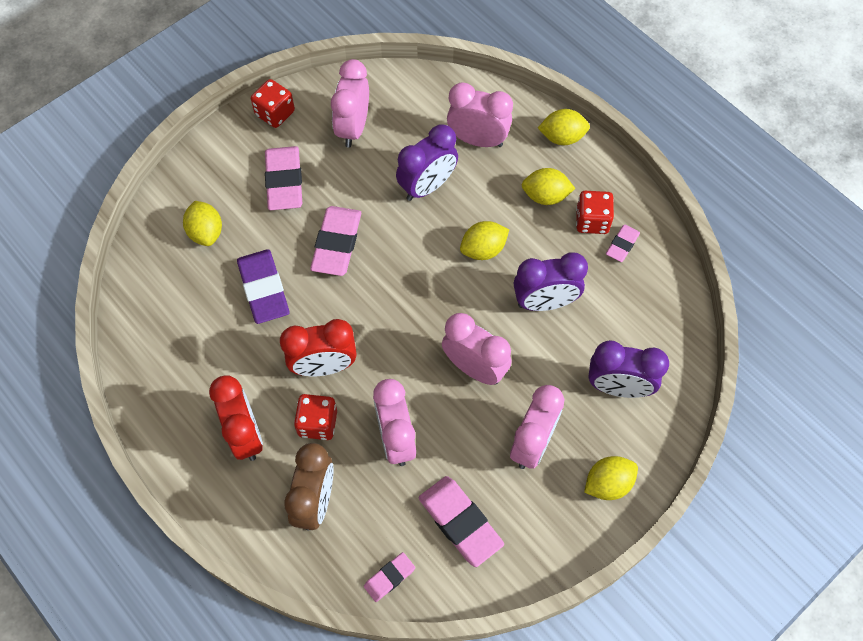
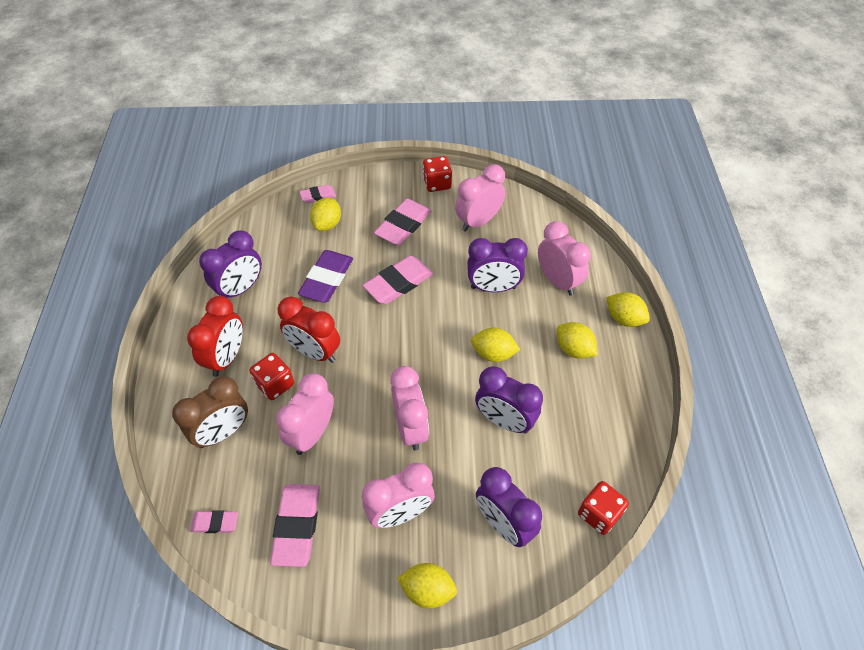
camera: 40 degrees right, 10 degrees down
red dice [576,191,614,234] -> red dice moved to [578,481,629,535]
pink eraser [606,225,640,262] -> pink eraser moved to [299,185,336,203]
none -> purple clock [199,230,262,298]

